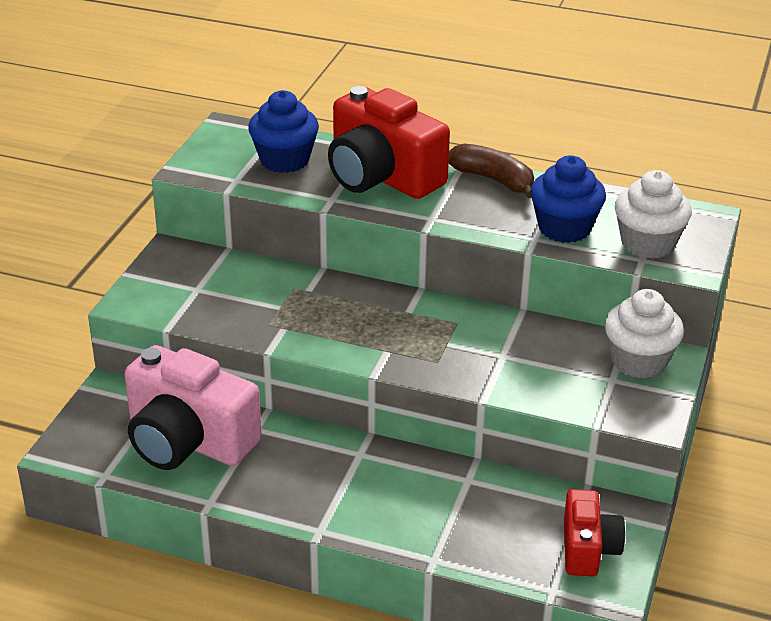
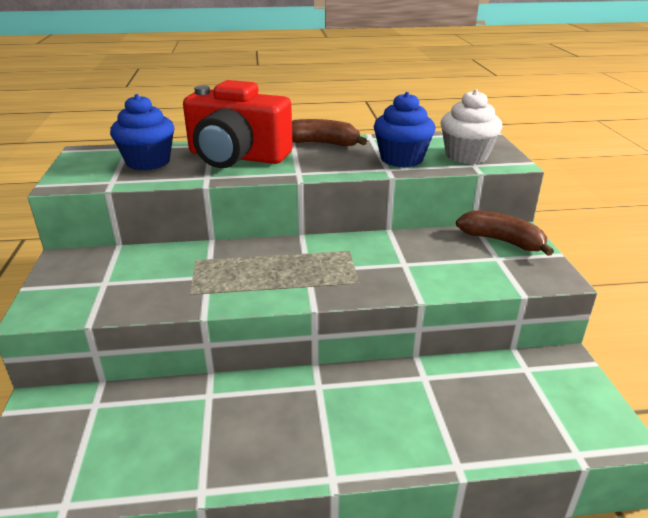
camera: 25 degrees left, 5 degrees down
pink camera [125,345,262,470] -> none
red camera [564,489,625,577] -> none
white cupcake [605,289,684,378] -> brown banana [456,210,554,256]

